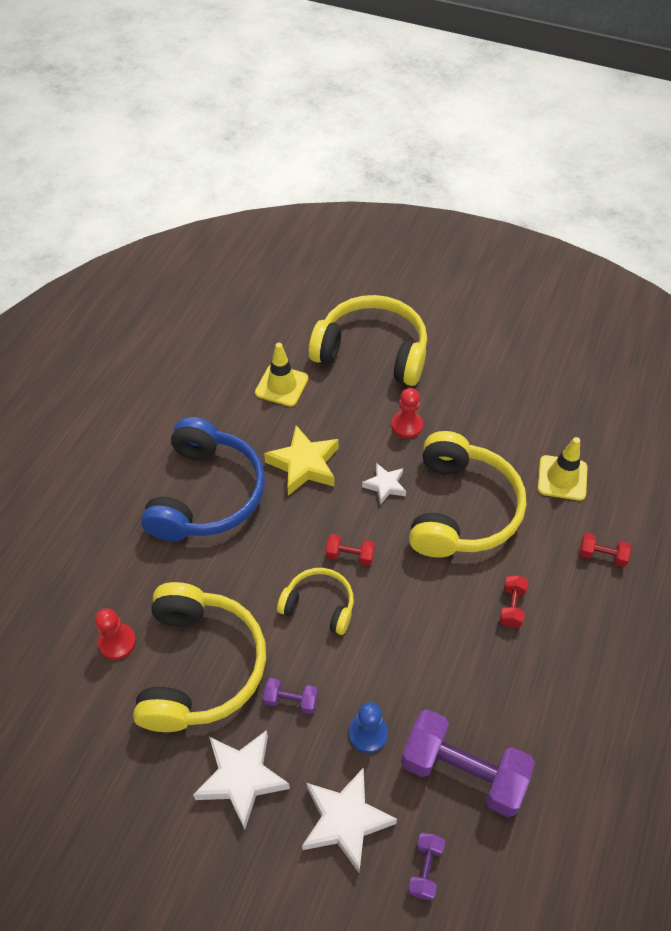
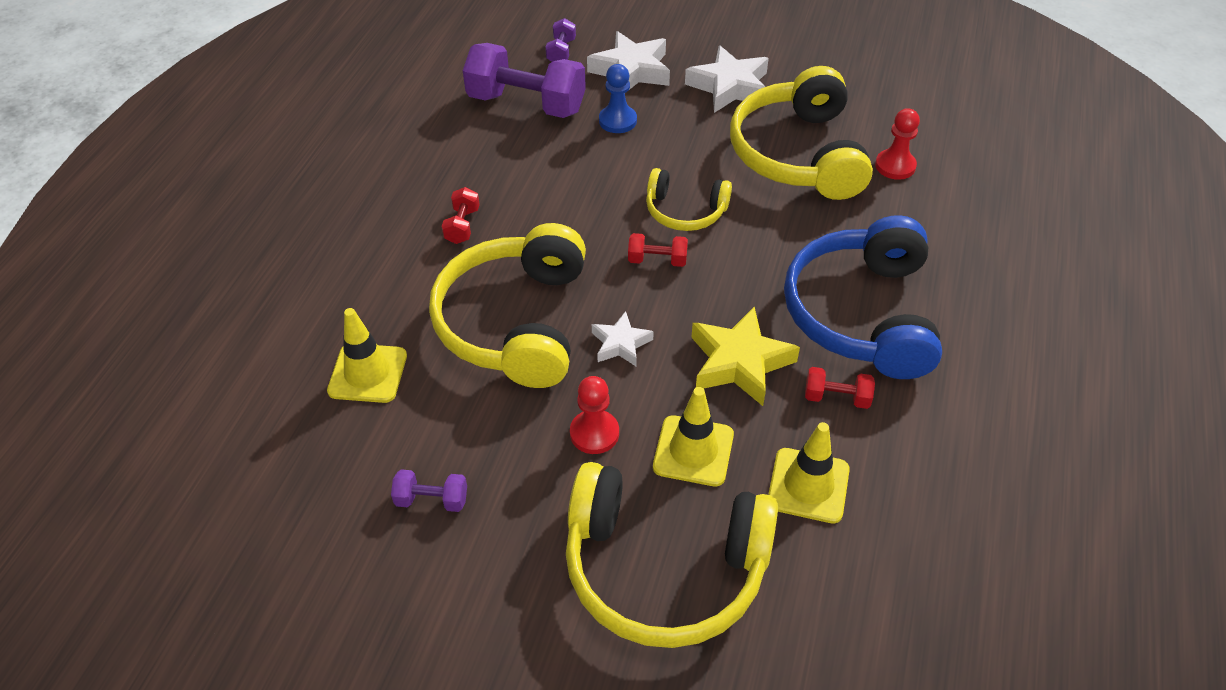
camera: 175 degrees right, 5 degrees down
purple dumbbell [263,678,318,714] -> purple dumbbell moved to [391,469,467,512]
red dumbbell [579,533,631,567] -> red dumbbell moved to [805,367,875,409]
none -> yellow traffic cone [653,387,734,486]

